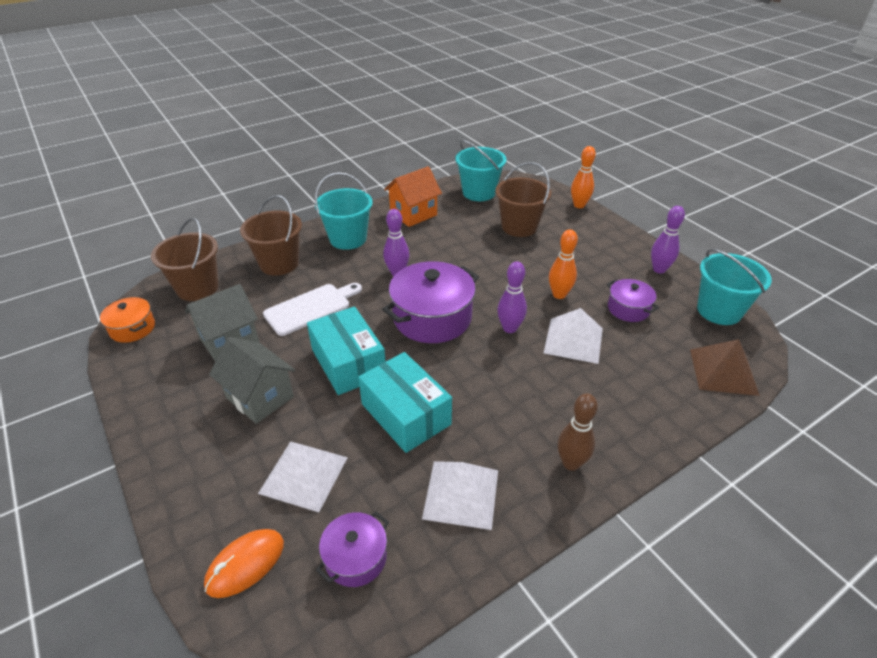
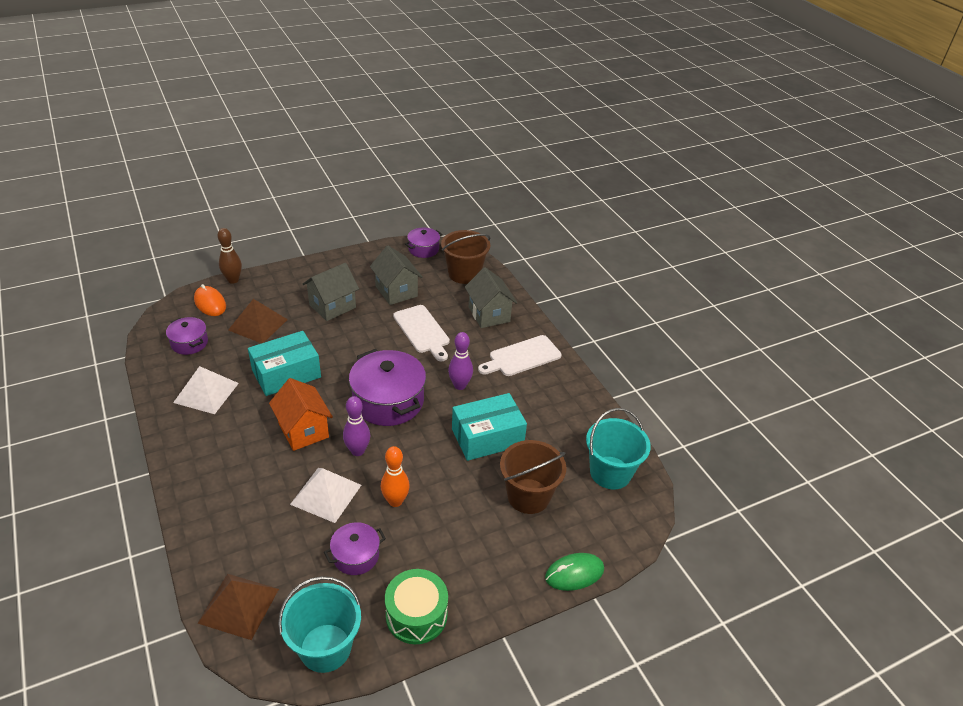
camera: 95 degrees right, 0 degrees up
orange pot [100,297,155,343] -> purple pot [405,228,442,258]
brown bucket [240,195,302,275] -> grey house [465,267,517,328]
white pyramid [258,441,348,512] -> brown pyramid [228,299,288,343]
turquoise box [307,306,386,395] -> turquoise box moved to [452,393,527,461]
turquoise bucket [315,172,373,250] -> white cutting board [478,335,562,376]
orange house [384,166,442,227] -> orange house moved to [269,378,333,451]
brown bowling pin [557,393,598,471] -> brown bowling pin moved to [217,228,242,284]
orange bowling pin [571,146,596,208] -> green mouse [545,553,604,591]
purple bowling pin [651,206,685,273] -> green drum [385,569,448,644]

